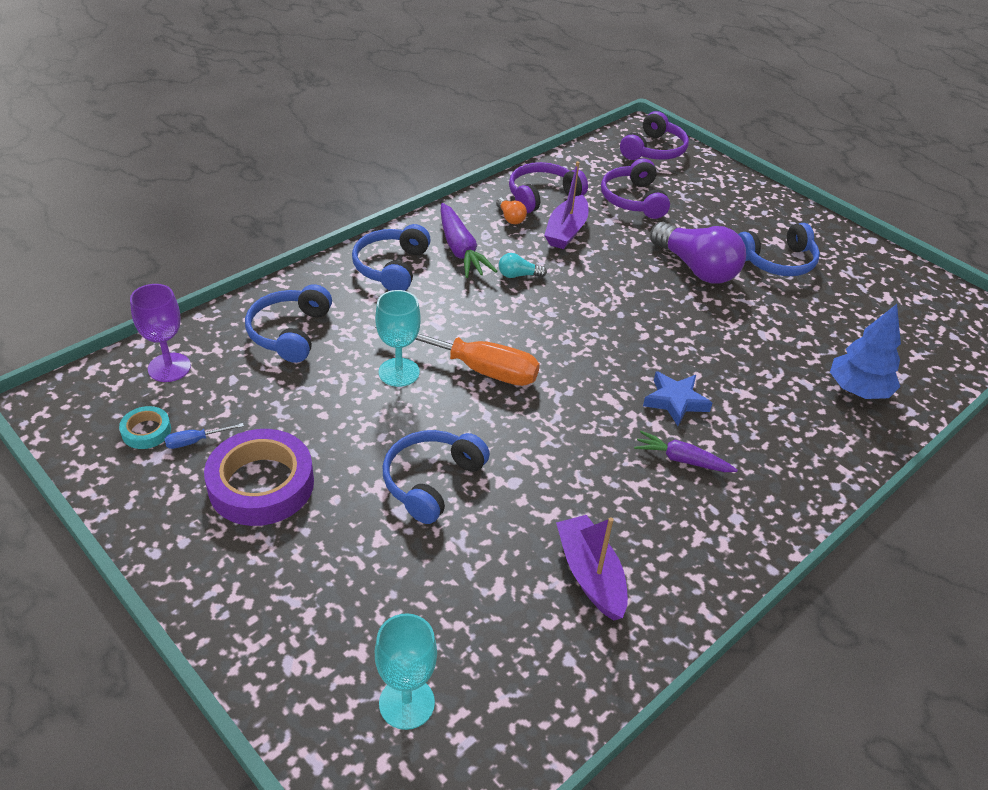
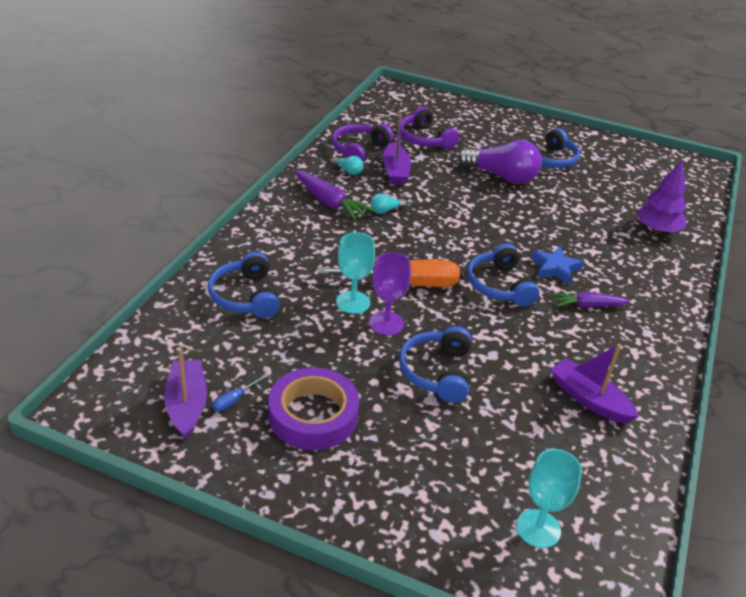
camera: 25 degrees left, 5 degrees down
turquoise tape [119,406,171,449] -> purple boat [164,349,207,439]
purple goblet [130,284,191,382] -> purple goblet moved to [369,252,411,335]
blue headphones [352,224,431,291] -> blue headphones moved to [467,243,540,307]
orange light bulb [496,198,527,224] -> turquoise light bulb [332,156,364,175]
purple headphones [620,111,689,160] -> none
blue tree [830,304,901,399] -> purple tree [636,160,687,234]

